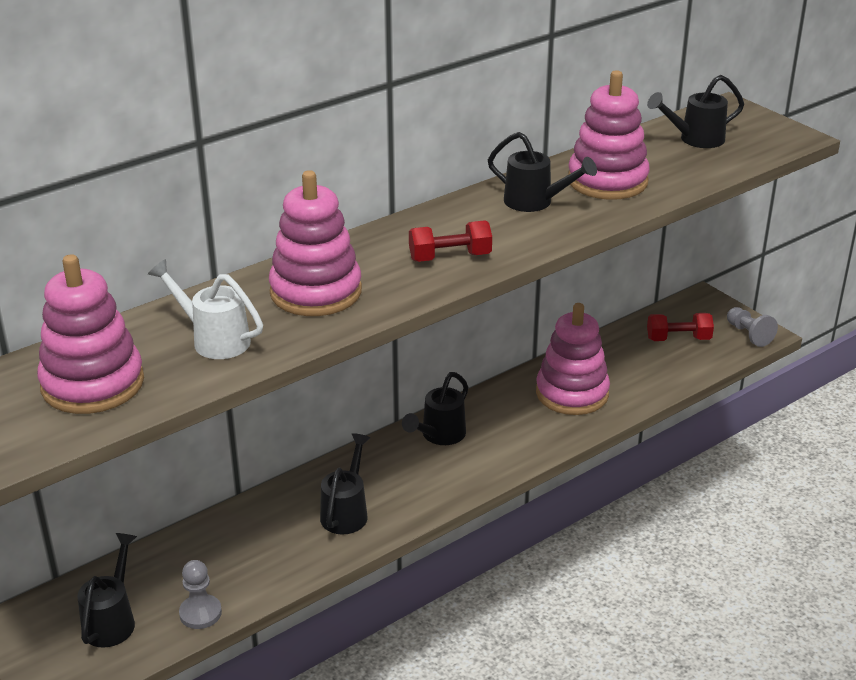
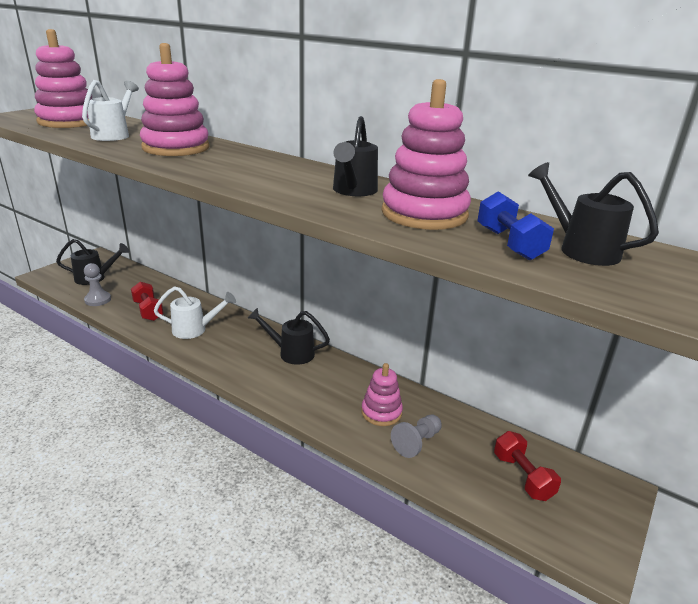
camera: 70 degrees right, 5 degrees down
black watering can [320,433,370,534] -> white watering can [154,286,236,339]
red dumbbell [409,220,492,262] -> red dumbbell moved to [131,282,164,321]
pink stacking toy [536,303,610,415] -> pink stacking toy [361,363,403,426], size x0.60
grey pawn [727,307,778,347] -> grey pawn moved to [391,415,442,458]
none -> blue dumbbell [477,191,554,260]

